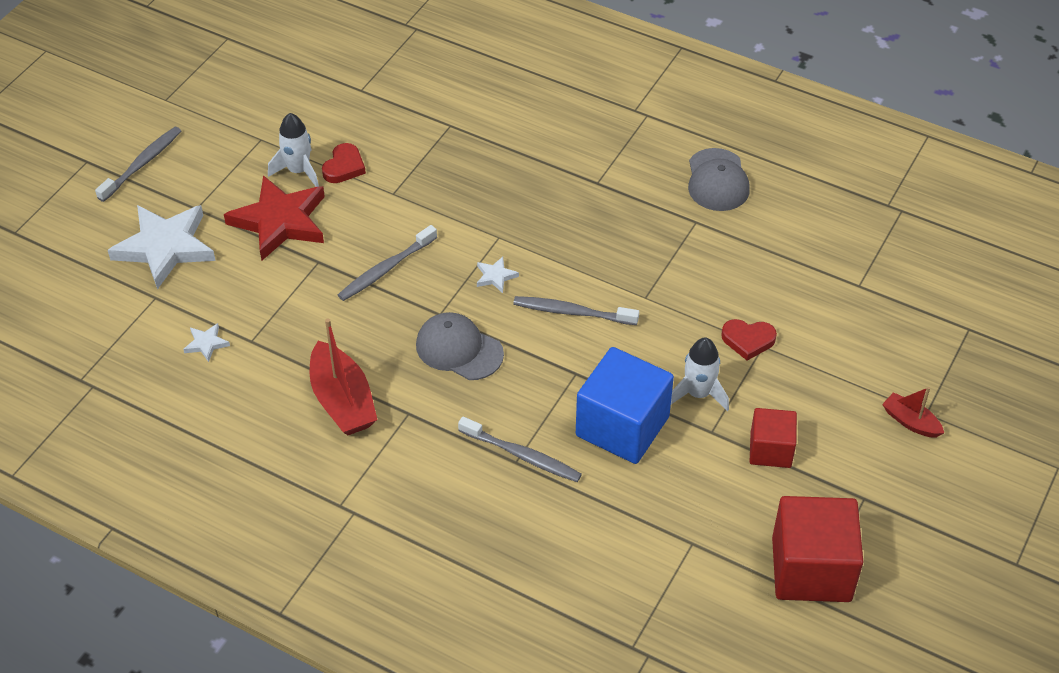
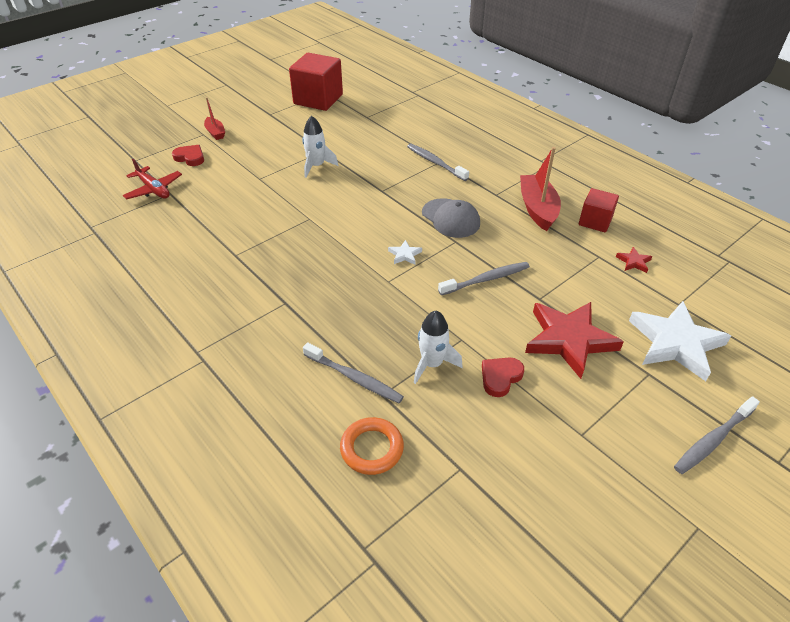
camera: 160 degrees left, 5 degrees down
white star [183,323,230,362] -> red star [616,247,652,273]
white rocket [268,113,319,187] -> white rocket moved to [414,311,463,384]
grey toothbrush [513,296,639,325] -> grey toothbrush moved to [303,342,404,403]
blue cube [576,347,674,464] -> none
grey cap [688,148,750,211] -> none
red heart [721,319,777,361] -> red heart moved to [172,145,204,166]
red cube [750,408,797,468] -> red cube moved to [579,188,619,232]
none -> red plane [123,159,182,199]
none -> orange ring [340,417,404,475]

